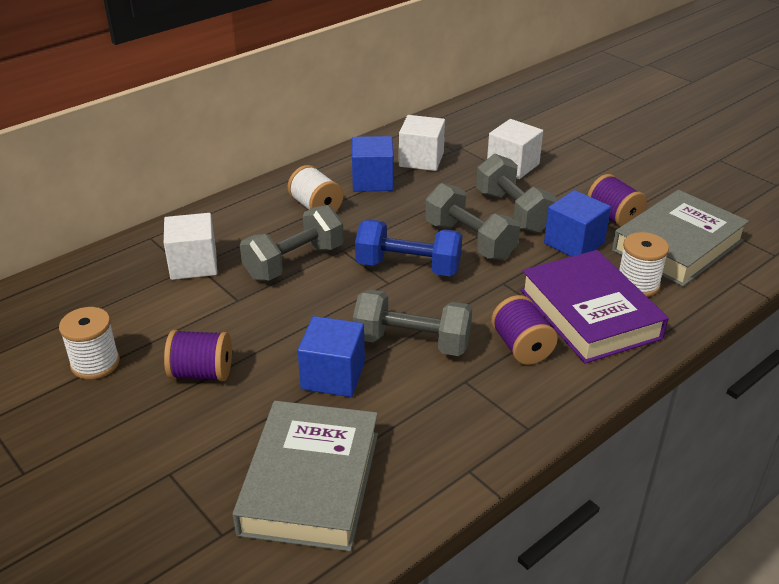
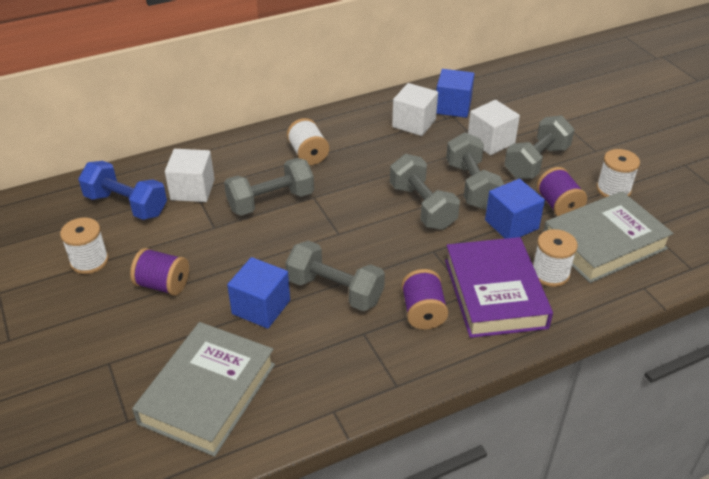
camera: 15 degrees right, 5 degrees up
blue cube [352,136,394,192] -> blue cube moved to [436,69,474,118]
blue dumbbell [355,219,462,276] -> blue dumbbell moved to [78,161,167,220]
none -> grey dumbbell [504,115,575,179]
none -> white spool [596,149,640,197]

